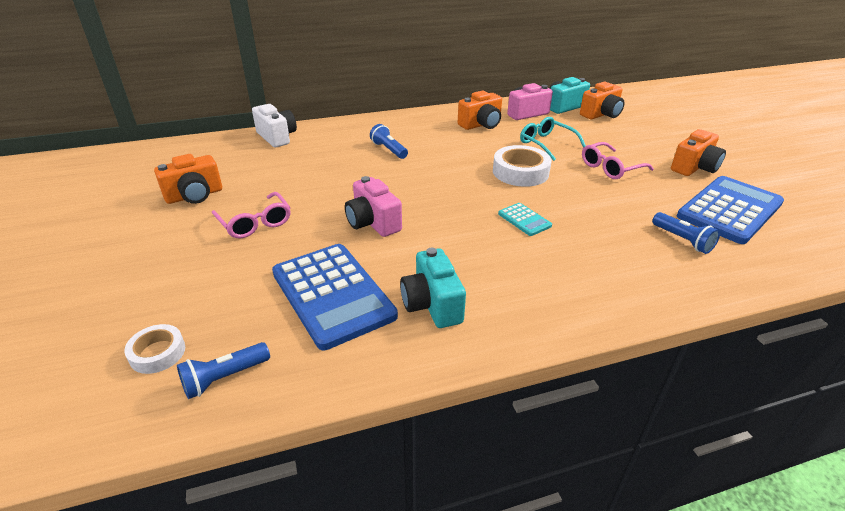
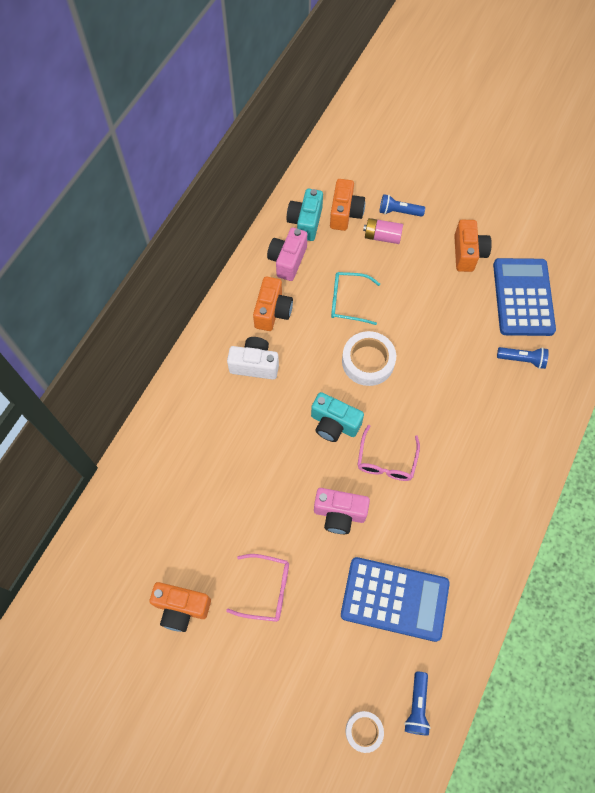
camera: 45 degrees left, 30 degrees up
orange camera [154,154,222,204] -> orange camera turned 90 degrees clockwise [150,582,211,632]
white camera [252,104,297,147] -> white camera moved to [227,337,279,380]
blue flashlight [370,124,408,159] -> blue flashlight moved to [379,194,425,217]
turquoise camera [400,248,466,328] -> turquoise camera moved to [311,392,364,442]
turquoise calculator [498,203,552,236] -> none
pink glasses [582,142,654,179] -> pink glasses moved to [357,425,420,481]
none -> pink battery [363,218,403,244]

